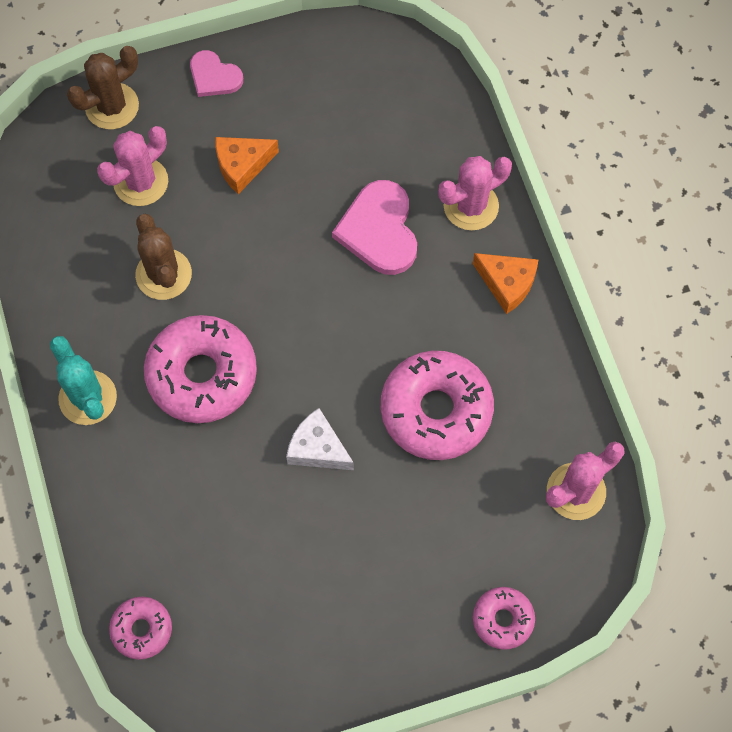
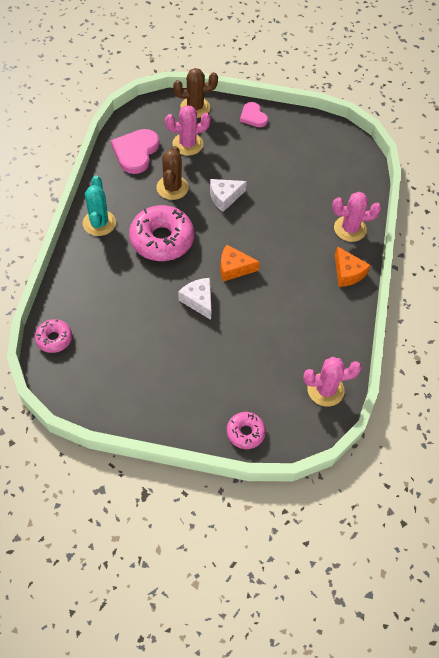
camera: 25 degrees right, 10 degrees down
orange cheese [215,137,279,194] -> orange cheese moved to [220,245,260,282]
pink heart [332,180,417,275] -> pink heart moved to [111,129,159,174]
pink donut [381,351,494,460] -> none
none -> white cheese [210,179,247,212]

